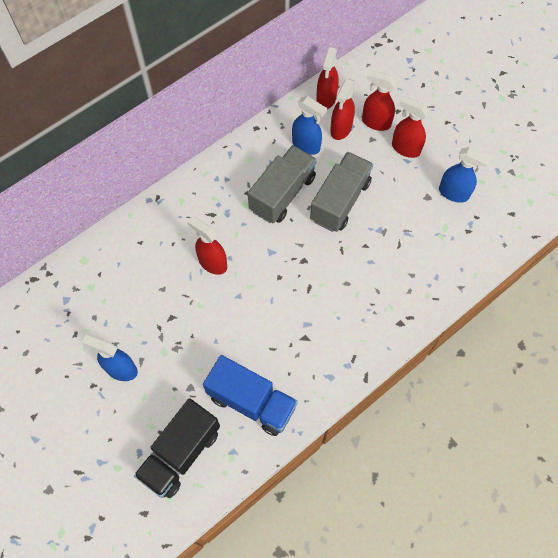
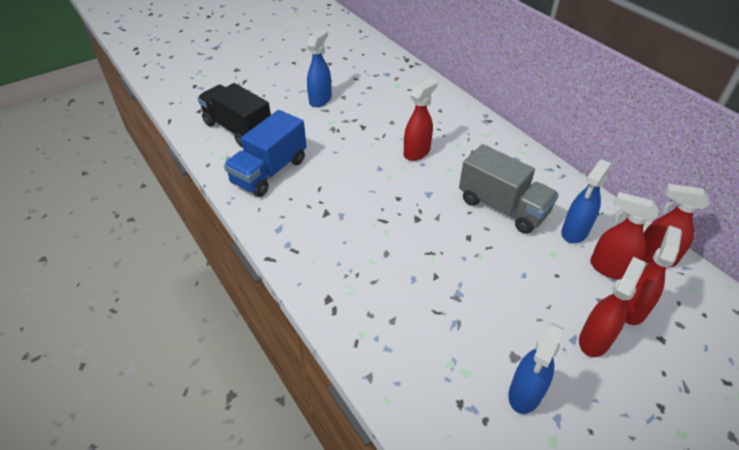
camera: 95 degrees right, 20 degrees down
grey truck [310,152,373,232] -> none

